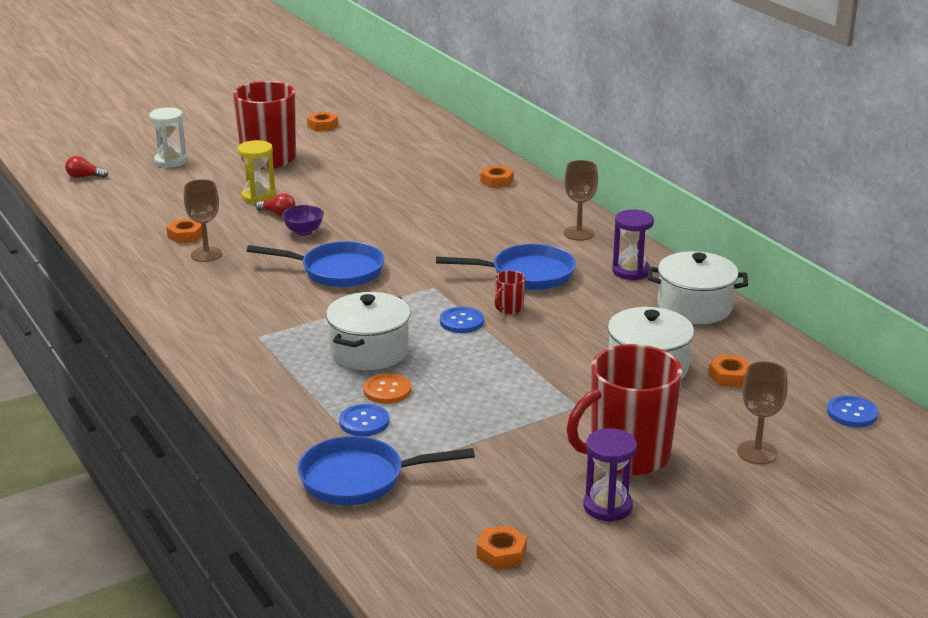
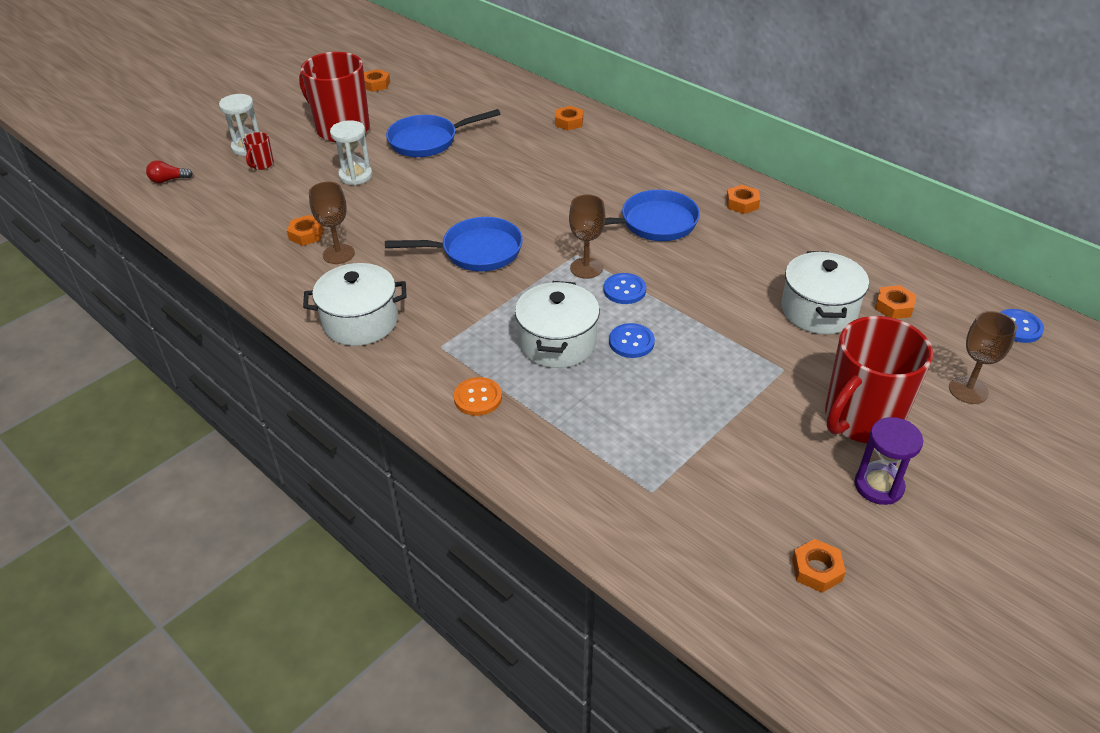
camera: 15 degrees left, 15 degrees up
yellow hourglass [238,140,276,204] -> white hourglass [330,120,372,185]
red light bulb [256,193,295,217] -> none
purple bowl [282,205,324,236] -> none
blue pan [298,436,475,505] -> blue pan moved to [386,109,500,157]
blue button [339,404,389,436] -> blue button moved to [609,323,655,358]
orange button [363,373,411,404] -> orange button moved to [454,377,502,416]
red mug [494,270,525,314] -> red mug moved to [243,132,274,170]
brown goblet [564,160,598,241] -> brown goblet moved to [569,194,605,279]
purple hourglass [612,210,654,280] -> orange nut [726,185,760,214]
white pot [648,251,748,324] -> white pot moved to [303,263,407,346]

